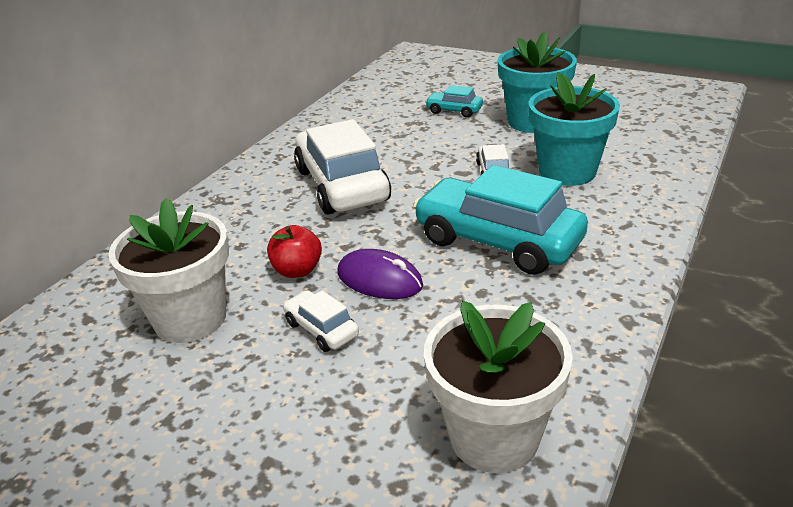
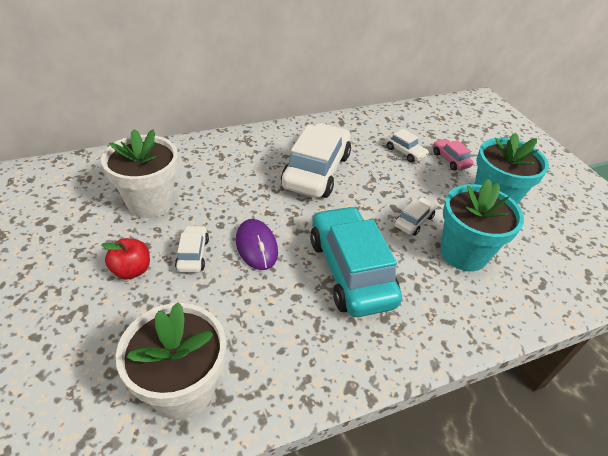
camera: 35 degrees right, 10 degrees up
red apple [267,225,322,278] -> red apple moved to [101,238,150,280]
turquoise car [425,85,483,118] -> pink car [433,139,473,170]
none -> white car [385,129,429,162]

